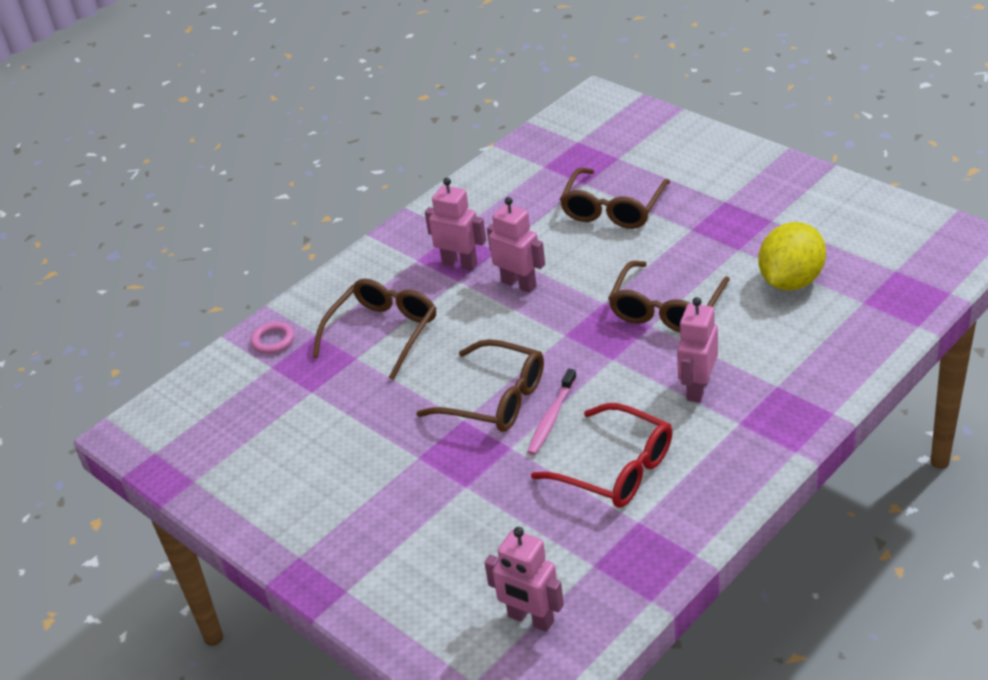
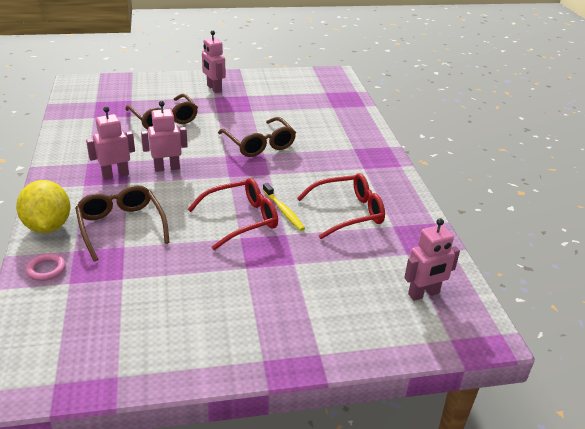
camera: 60 degrees left, 5 degrees down
brown glasses [417,339,544,432] -> red glasses [188,178,278,250]
pink toothbrush [527,368,577,455] -> yellow toothbrush [263,183,305,231]
pink robot [677,297,718,403] -> pink robot moved to [202,31,226,93]
yellow lemon [758,222,826,290] -> yellow lemon moved to [16,180,70,233]

